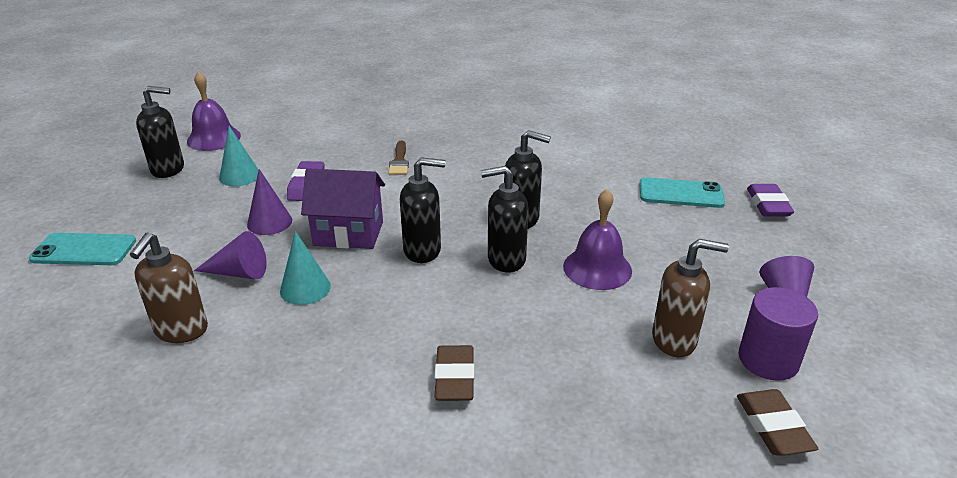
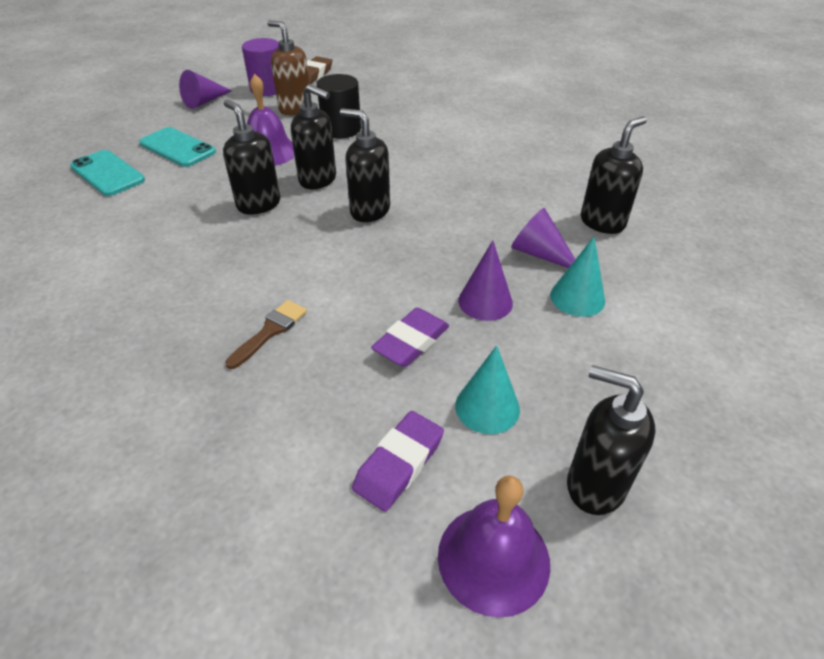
camera: 145 degrees left, 10 degrees up
turquoise phone [29,233,136,265] -> turquoise phone moved to [139,127,216,167]
brown soap dispenser [130,232,208,343] -> black soap dispenser [581,116,647,234]
turquoise cone [280,231,331,305] -> turquoise cone moved to [550,237,605,317]
purple house [301,168,385,249] -> none
brown eraser [434,345,474,401] -> none
purple eraser [747,184,794,217] -> purple eraser moved to [352,411,444,512]
none -> black cylinder [317,74,361,138]

